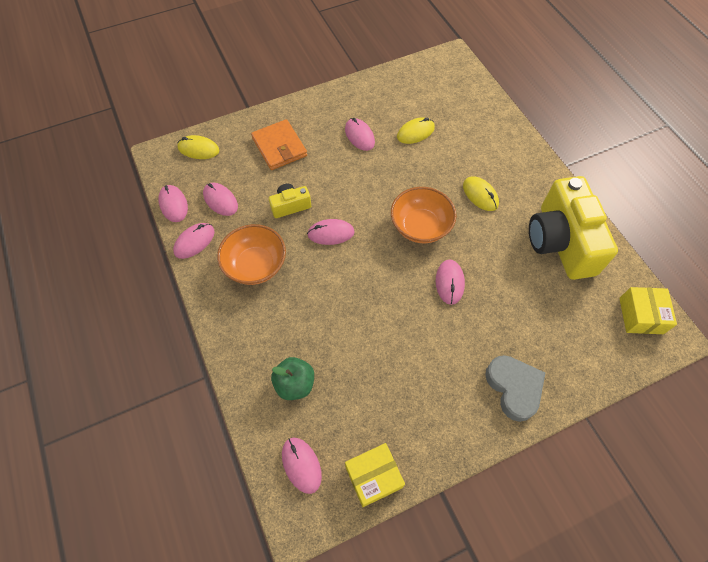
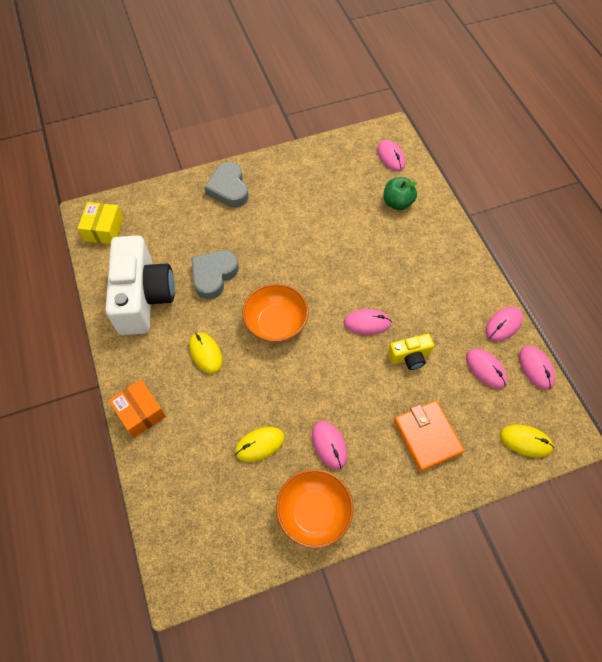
camera: 175 degrees left, 0 degrees up
orange bowl [217,224,286,285] -> orange bowl moved to [276,469,354,548]
yellow box [345,443,405,507] -> none
pink mouse [436,259,465,305] -> none
yellow camera [529,176,618,280] -> white camera [105,235,175,335]
none -> orange box [108,379,166,438]
none -> grey heart [192,250,239,299]

